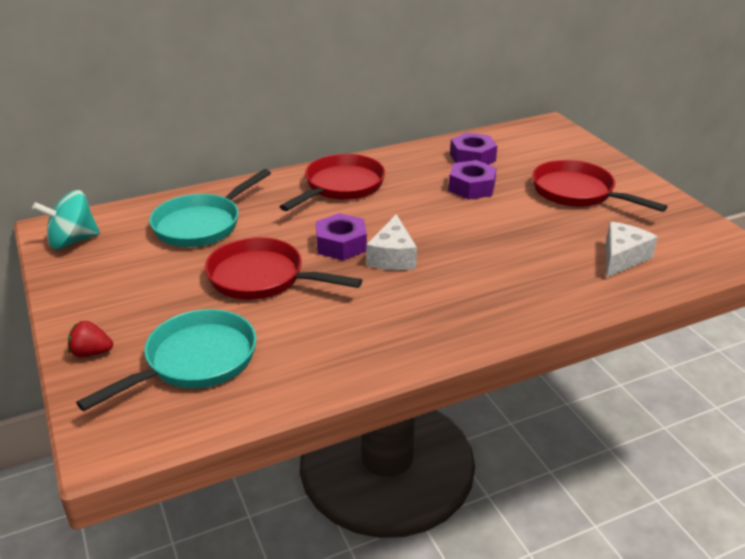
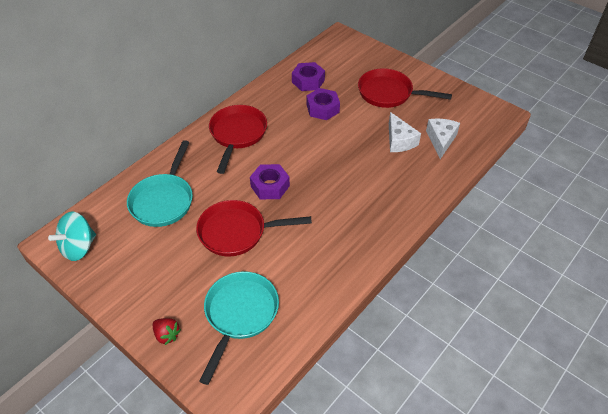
camera: 25 degrees left, 15 degrees up
red strawberry [68,321,113,357] -> red strawberry turned 120 degrees counterclockwise [153,318,181,345]
white cheese [366,214,417,270] -> white cheese moved to [389,112,421,152]

